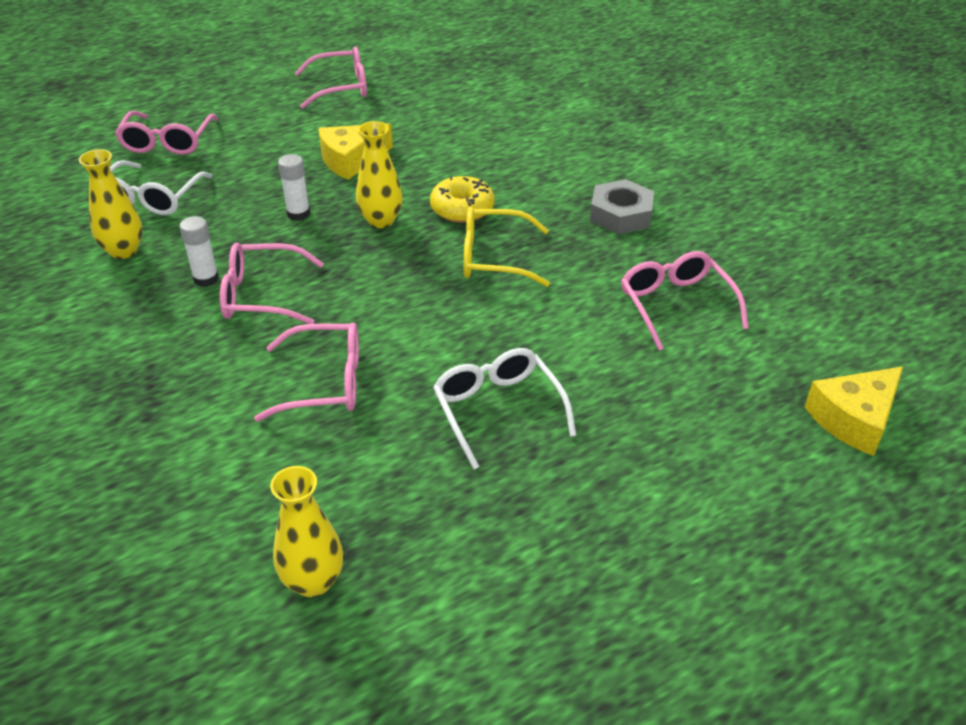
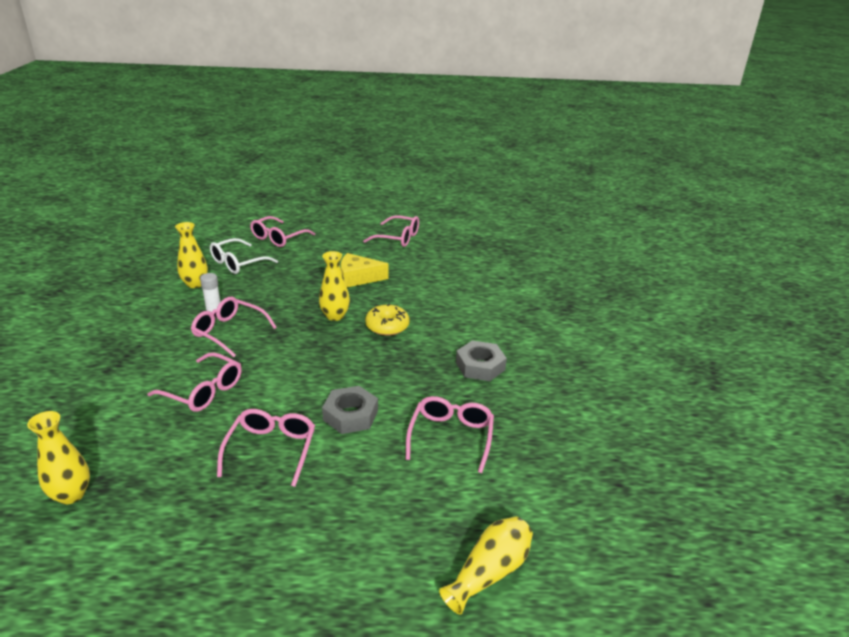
camera: 30 degrees right, 10 degrees down
white glue stick [278,154,310,221] -> none
white glasses [433,348,576,470] -> pink glasses [217,409,315,487]
yellow glasses [464,207,550,287] -> none
yellow cheese [805,366,903,456] -> yellow vase [439,516,533,615]
none -> grey nut [322,386,378,434]

